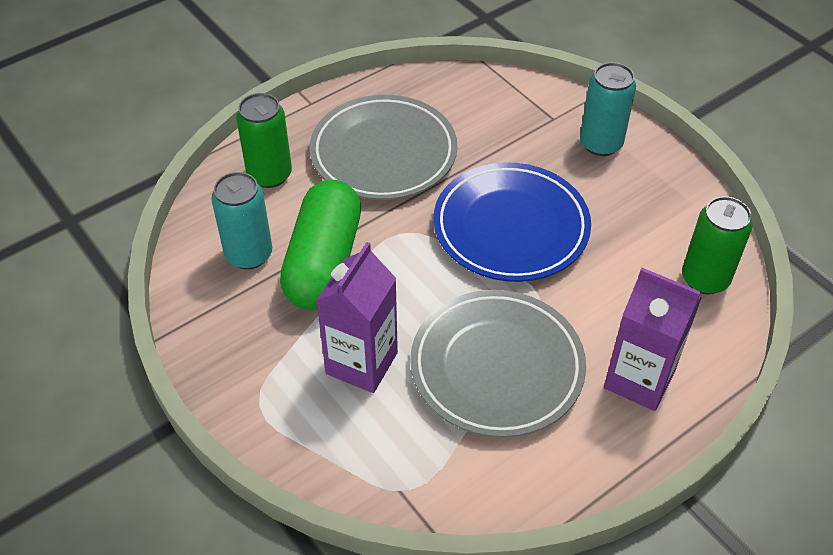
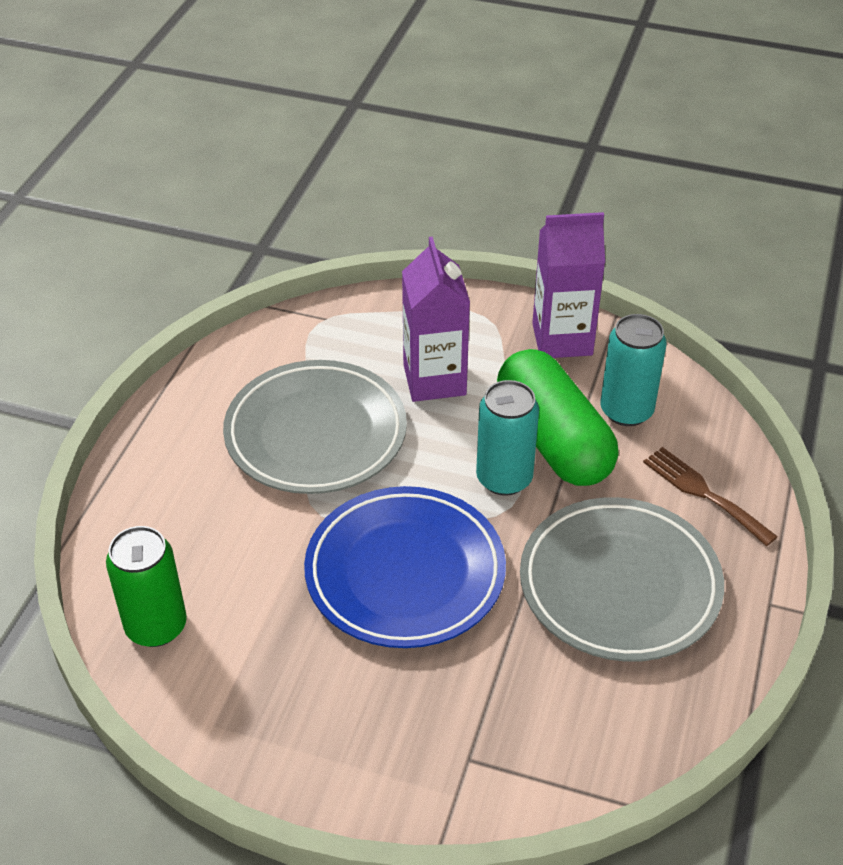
camera: 145 degrees right, 5 degrees down
green can [236,93,292,188] -> brown fork [643,447,778,546]
turquoise can [580,62,636,156] -> turquoise can moved to [476,380,539,496]
purple carton [604,268,701,411] -> purple carton moved to [532,212,605,358]

